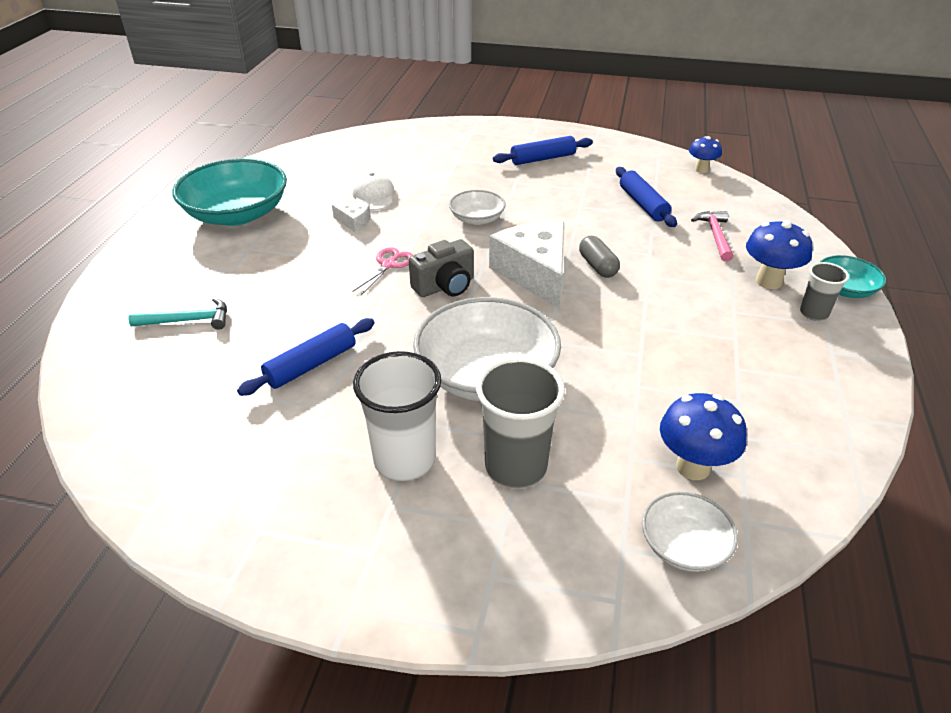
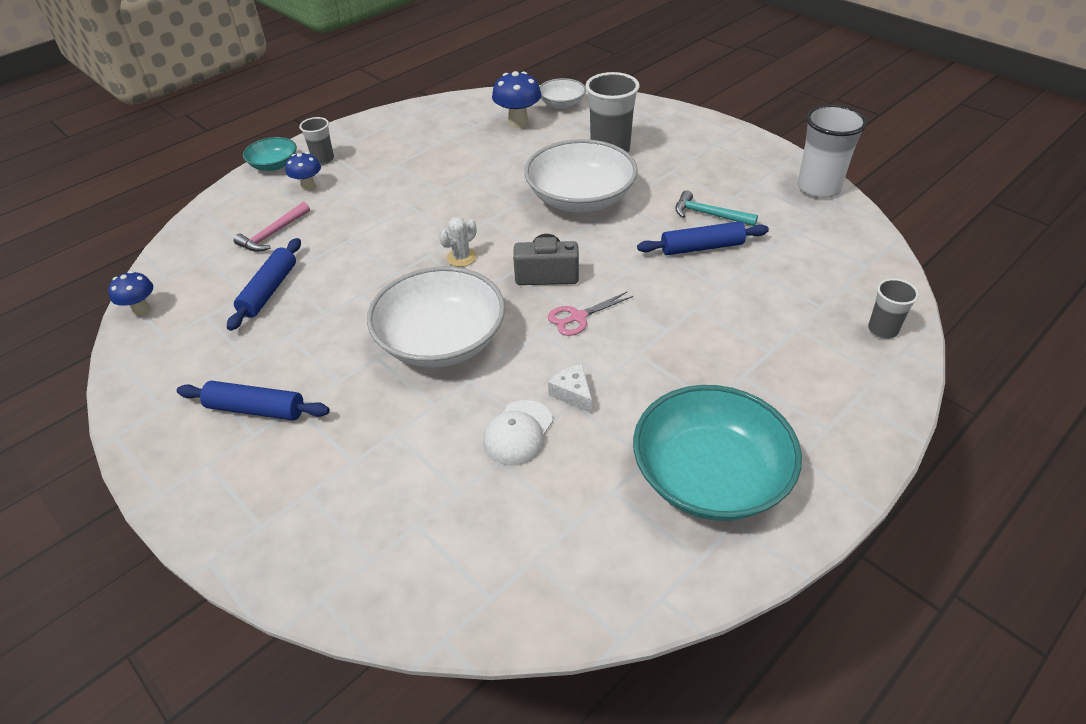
camera: 145 degrees left, 5 degrees up
turquoise hammer [129,298,227,330] -> turquoise hammer moved to [675,190,758,226]
white cup [353,351,441,481] -> white cup moved to [798,104,867,198]
white bowl [449,190,506,225] -> white bowl [367,266,505,368], size x1.95
white cheese [489,221,565,308] -> white cactus [439,217,477,267]
grey capsule [579,236,620,278] -> none
blue mushroom [746,220,813,289] -> blue mushroom [286,152,321,191], size x0.64
none -> grey cup [868,278,919,339]

